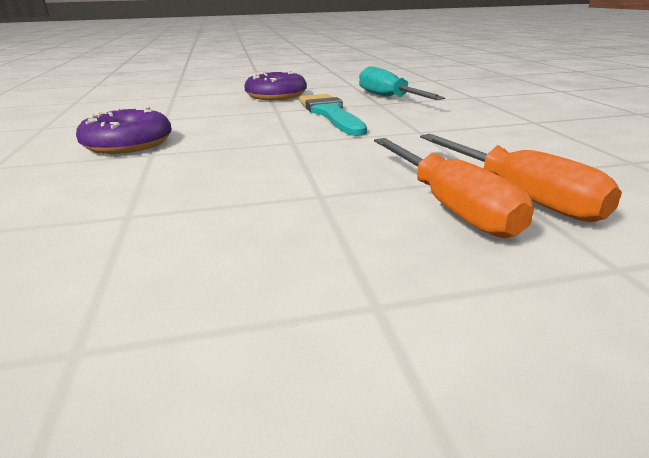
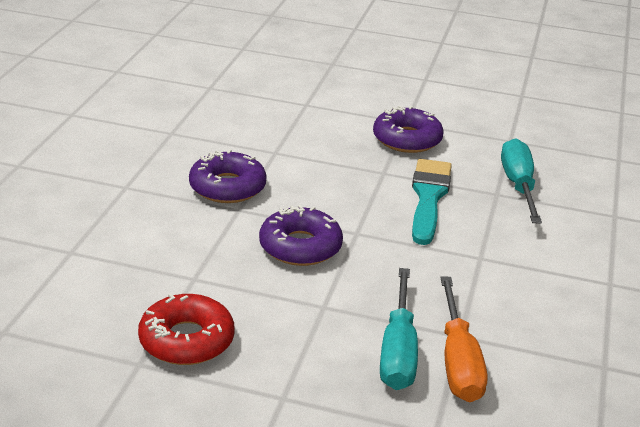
camera: 25 degrees right, 5 degrees up
orange screwdriver [374,138,534,238] -> turquoise screwdriver [380,268,418,390]
none -> red donut [138,293,234,365]
none -> purple donut [259,205,343,266]

